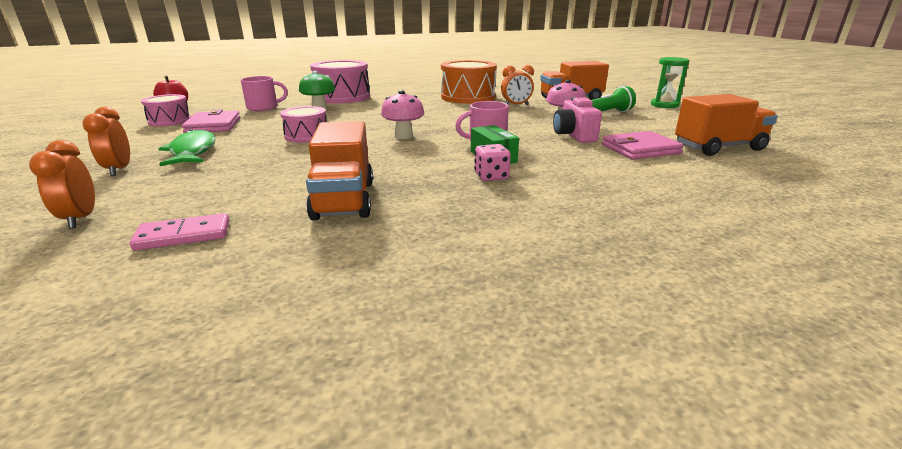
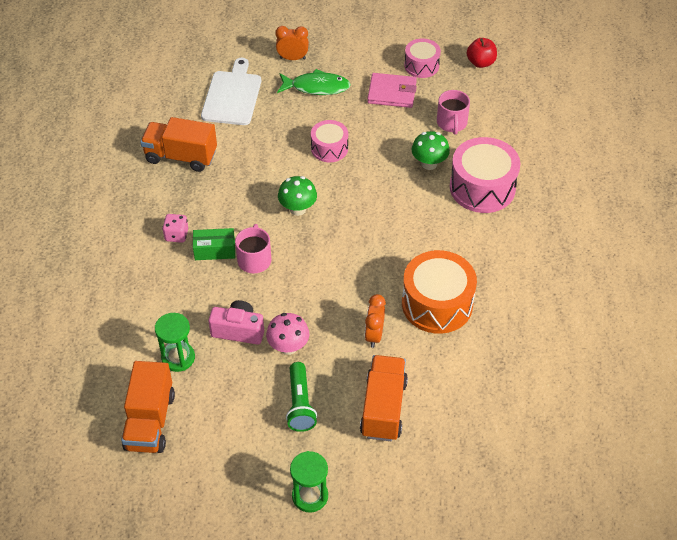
camera: 110 degrees right, 25 degrees up
orange clock [29,140,95,229] -> none
pink domino [130,213,229,250] -> none
pink mushroom [381,90,425,139] -> green mushroom [278,176,317,216]
pink wallet [602,131,684,160] -> green hourglass [155,313,195,372]
none -> white cutting board [201,58,261,125]

